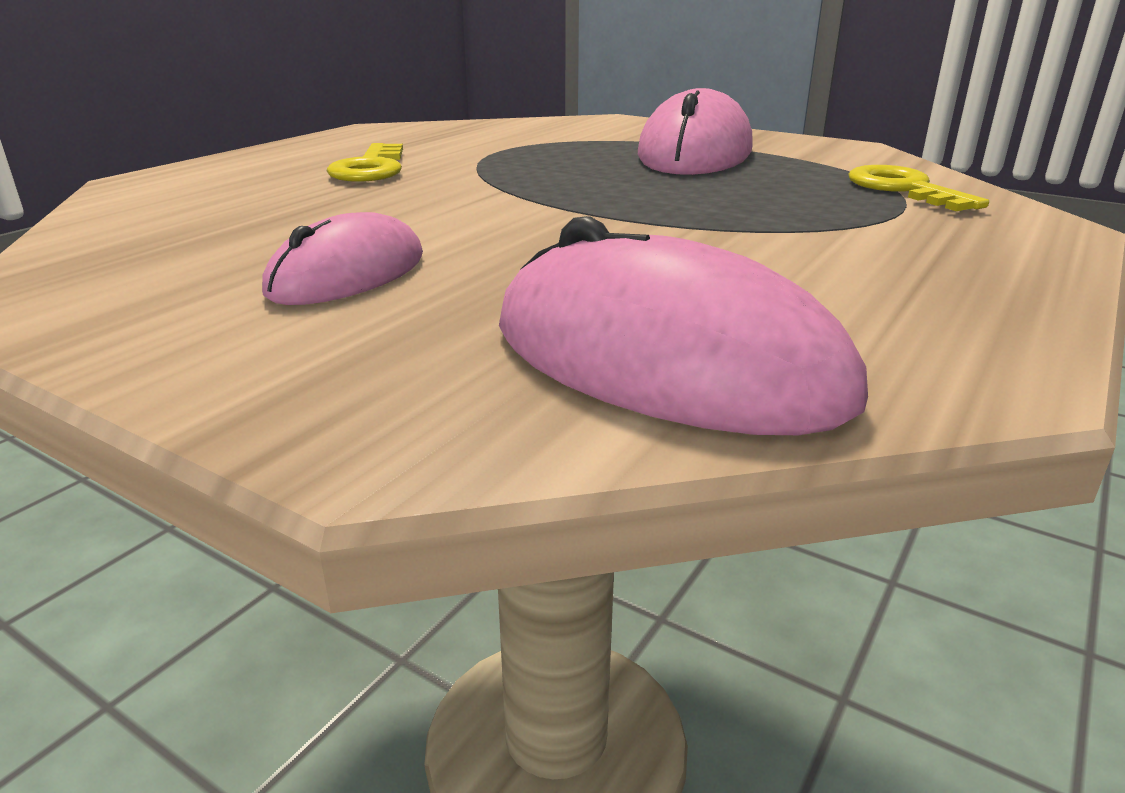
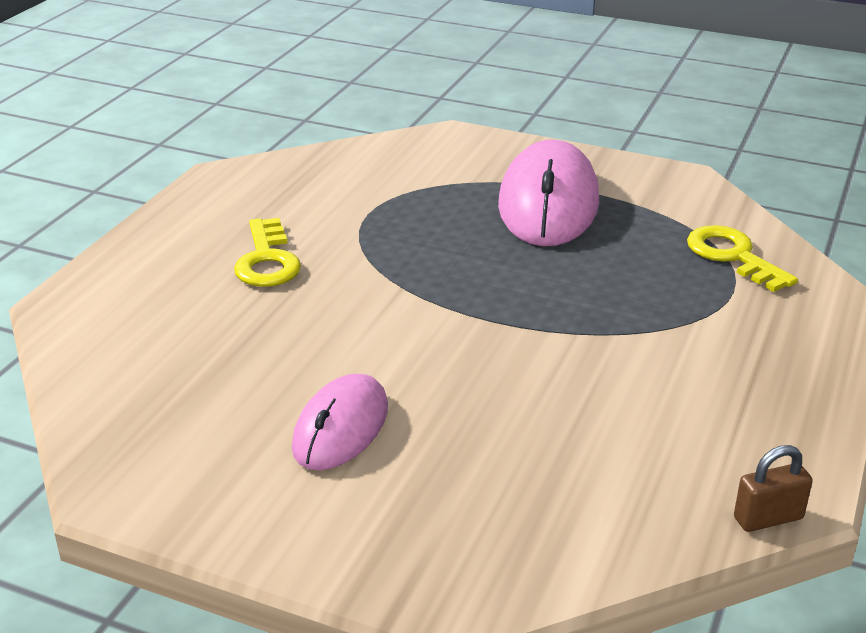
camera: 10 degrees left, 5 degrees up
pink mouse [499,216,868,435] -> none
none -> brown padlock [734,445,813,532]

